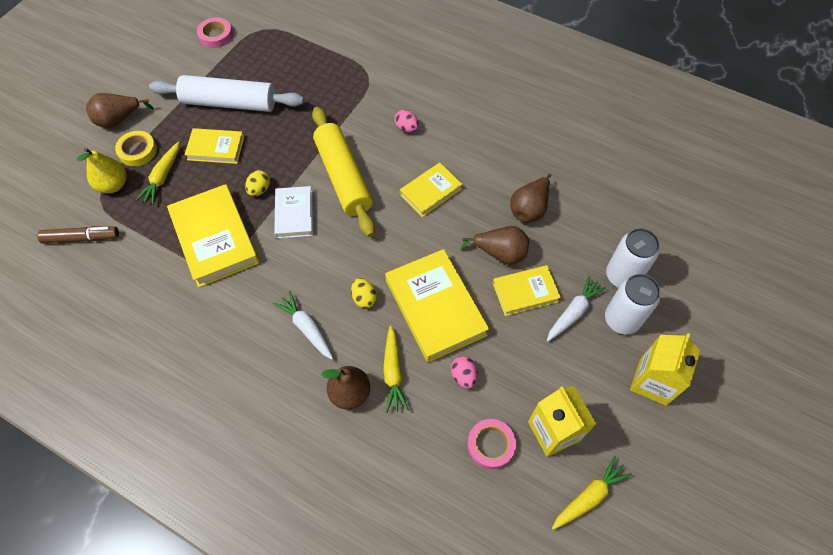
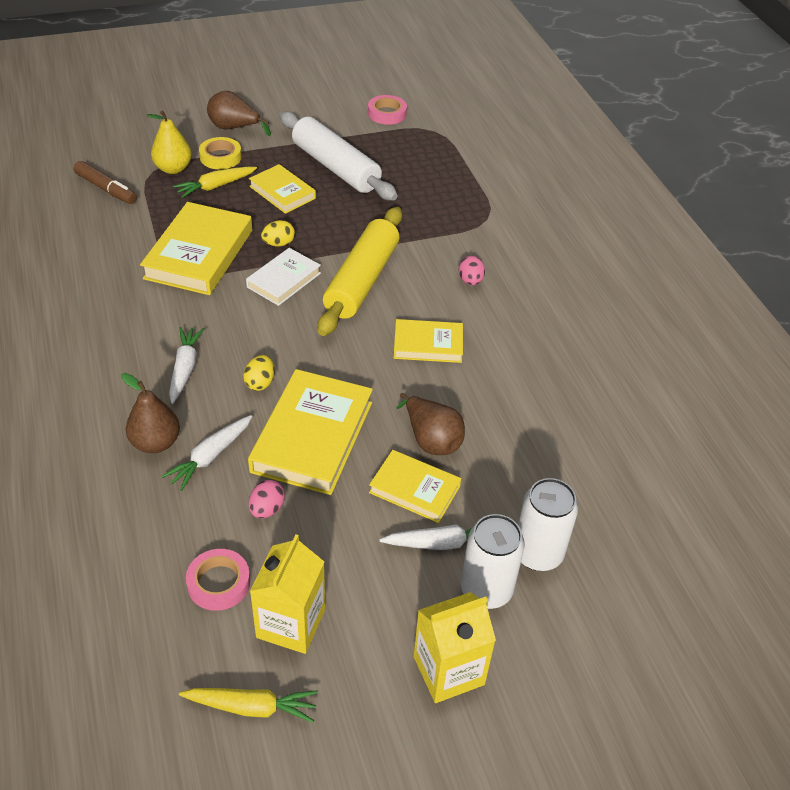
camera: 40 degrees right, 15 degrees down
yellow carrot [383,326,409,413] -> white carrot [162,415,252,491]
brown pear [510,174,551,222] -> none

